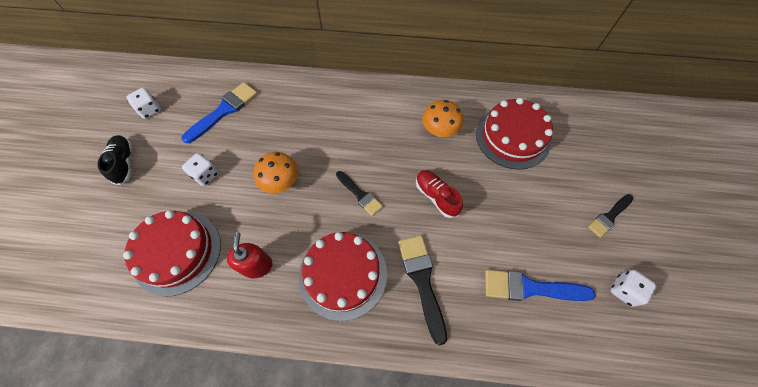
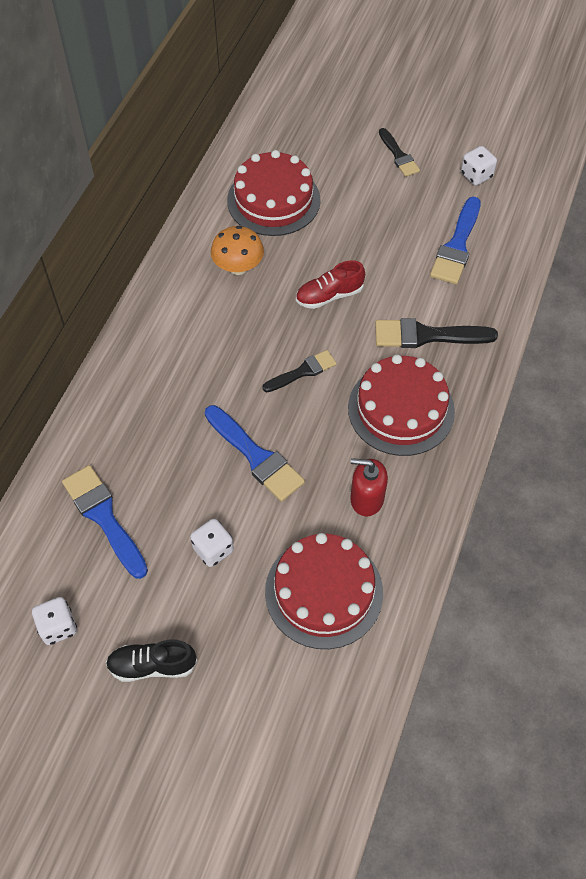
camera: 75 degrees left, 5 degrees down
orange mushroom [253,152,298,193] -> blue brush [205,405,305,502]

